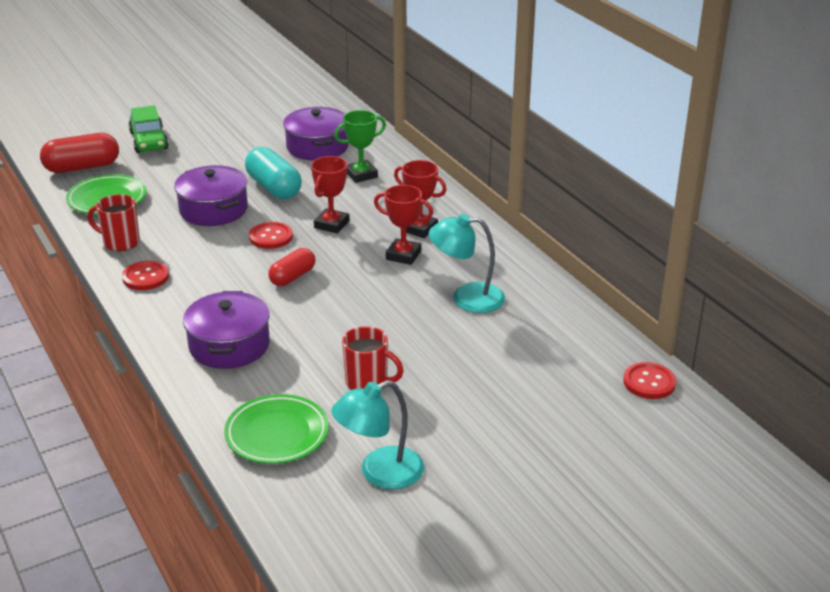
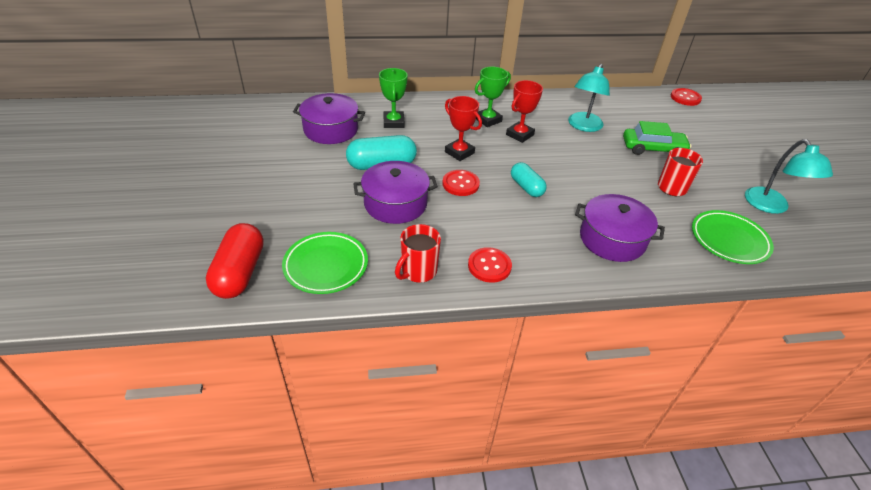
camera: 70 degrees left, 10 degrees up
green car [128,105,169,153] -> green car moved to [623,121,691,155]
red capsule [268,248,315,286] -> turquoise capsule [511,162,547,197]
red trophy [394,160,447,238] -> green trophy [475,67,511,127]

